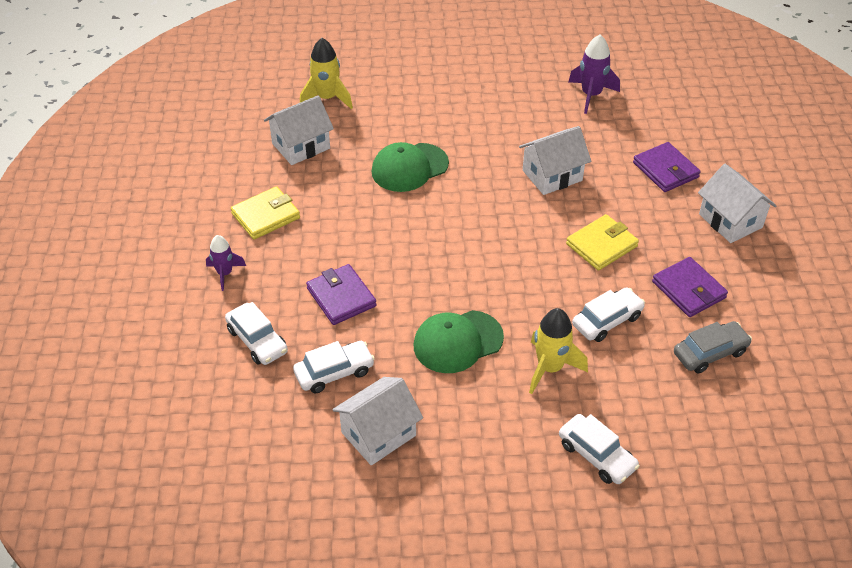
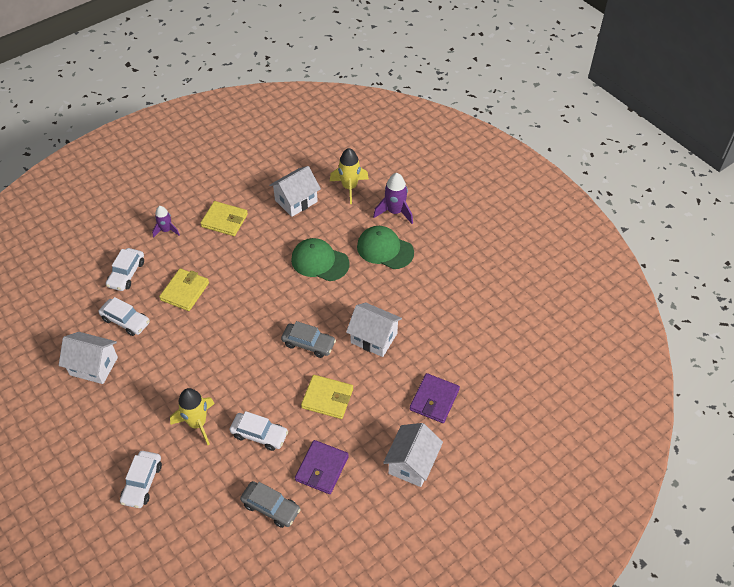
camera: 55 degrees right, 5 degrees up
white house [264,95,334,165] -> white house turned 60 degrees counterclockwise [269,166,321,217]
purple wallet [306,264,377,325] -> yellow wallet [159,268,209,311]
green cap [414,310,504,373] -> green cap moved to [357,226,414,269]
purple rocket [568,35,620,114] -> purple rocket moved to [373,173,413,224]
none -> grey car [281,321,336,358]

